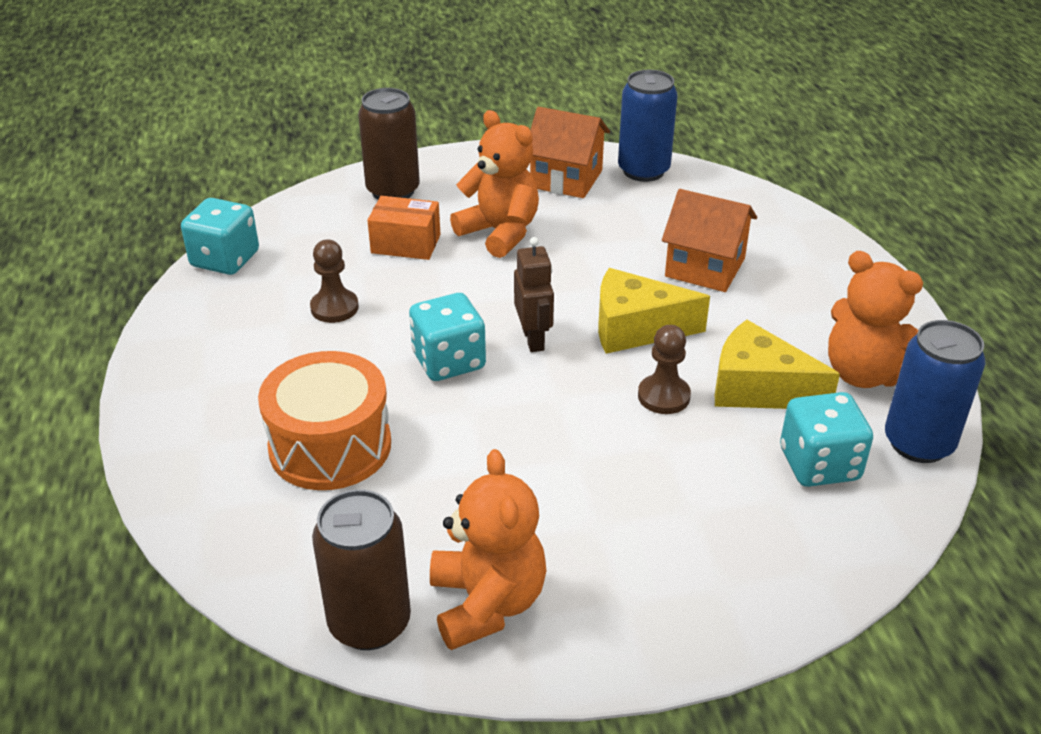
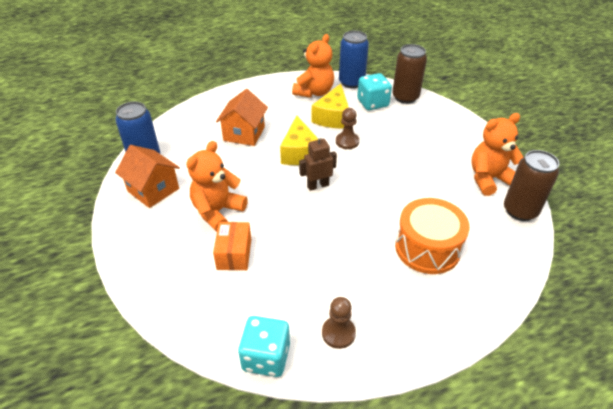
camera: 100 degrees left, 5 degrees up
brown pawn [310,240,359,323] -> brown pawn moved to [322,297,356,349]
brown can [358,88,420,199] -> brown can moved to [392,44,427,104]
turquoise dice [409,293,486,381] -> none
orange house [530,107,610,198] -> orange house turned 60 degrees counterclockwise [115,145,180,208]

